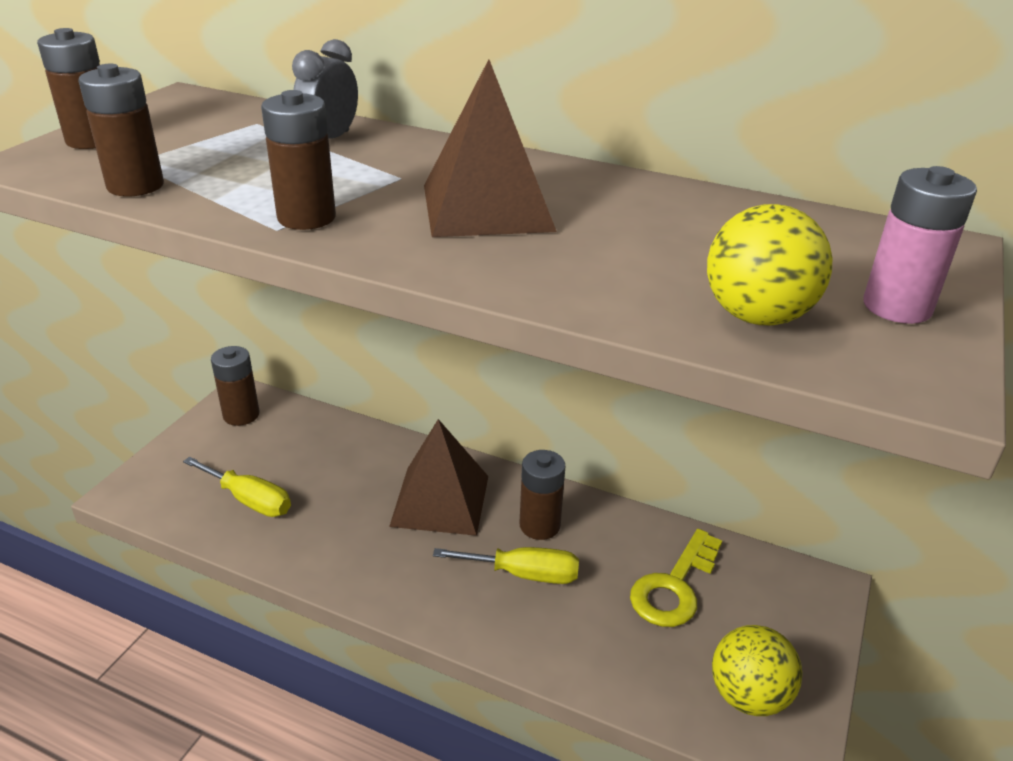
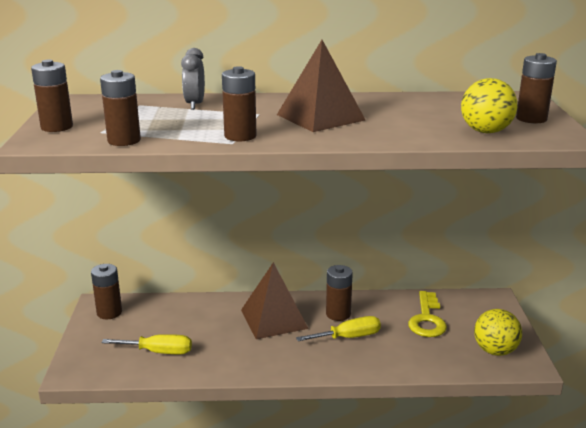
camera: 25 degrees left, 10 degrees down
pink battery [863,166,977,324] -> brown battery [516,53,557,123]

